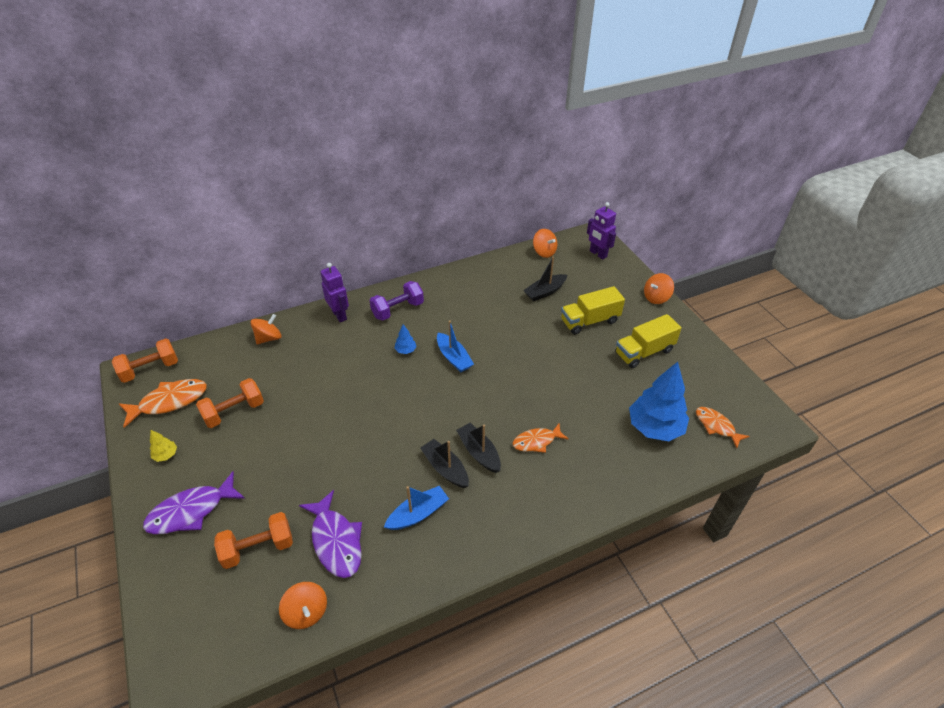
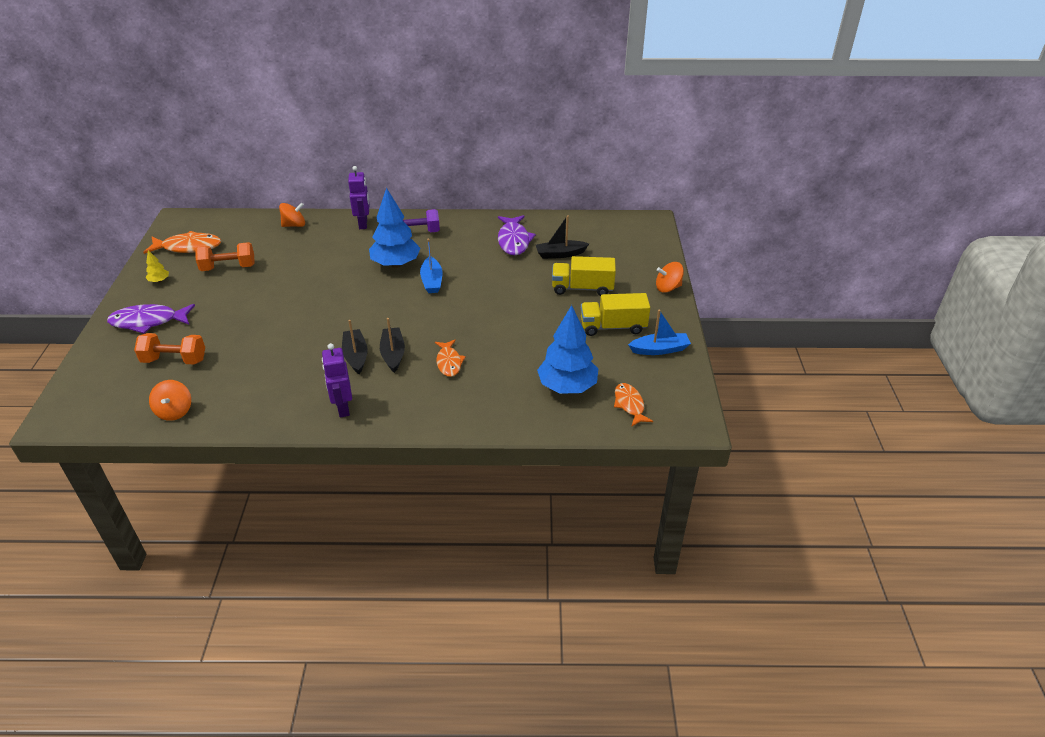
camera: 25 degrees right, 5 degrees down
orange dumbbell [112,338,178,383] -> none
purple fish [299,490,362,578] -> purple fish moved to [498,215,536,255]
blue boat [384,486,449,530] -> blue boat moved to [628,310,691,355]
blue tree [394,324,417,354] -> blue tree [369,188,420,268], size x2.37
orange fish [513,424,569,453] -> orange fish turned 105 degrees counterclockwise [435,340,466,377]
orange spinning top [533,229,557,258] -> none
purple robot [587,202,616,260] -> purple robot moved to [322,343,352,417]

